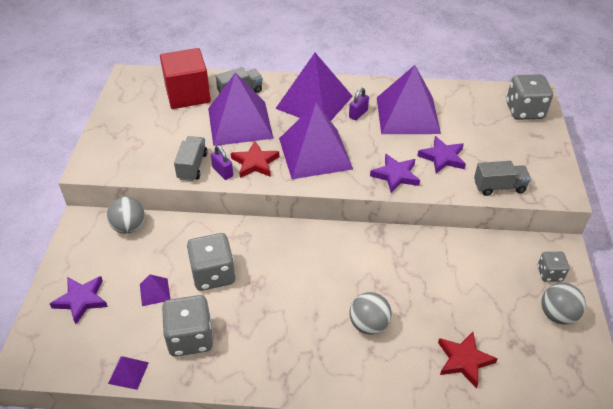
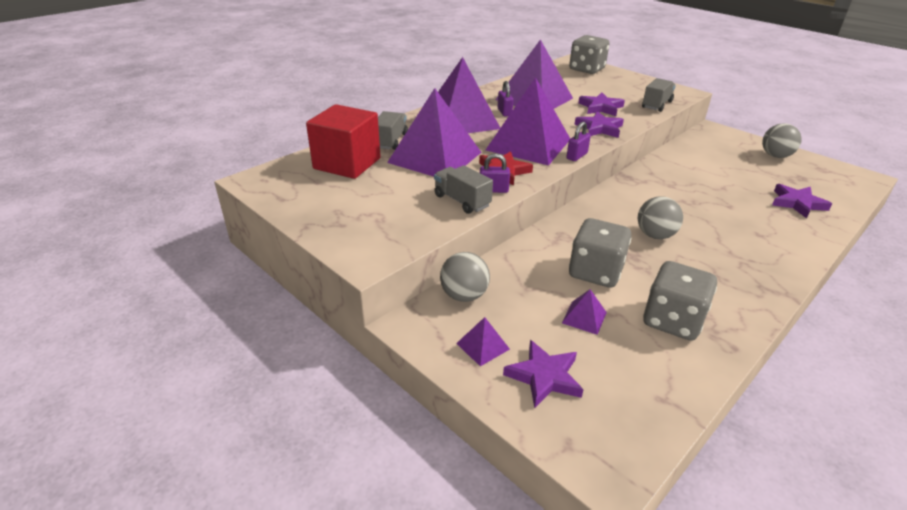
camera: 50 degrees left, 10 degrees down
purple pyramid [108,356,149,390] -> purple pyramid moved to [456,317,510,366]
grey ball [349,292,392,335] -> grey ball moved to [638,196,683,239]
red star [438,332,498,388] -> purple star [772,184,832,218]
grey dice [538,252,569,282] -> none
none -> purple padlock [566,122,591,161]

